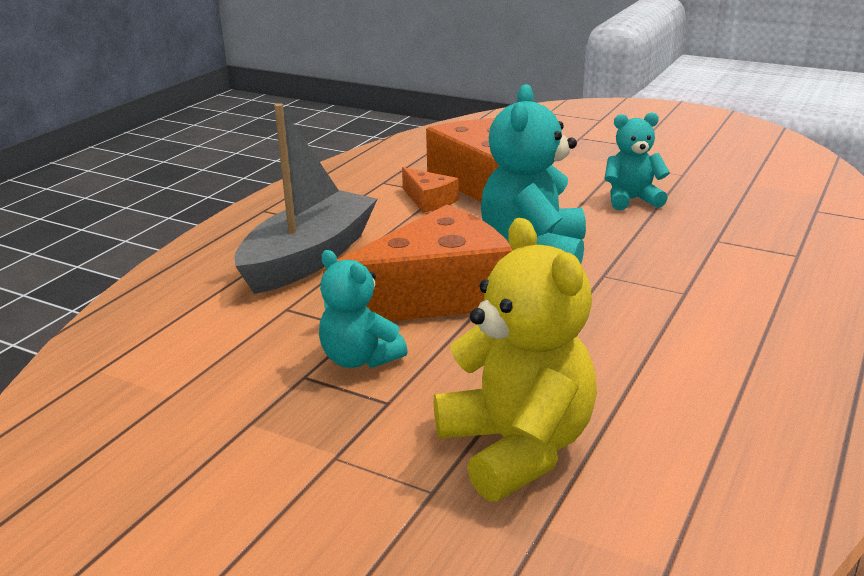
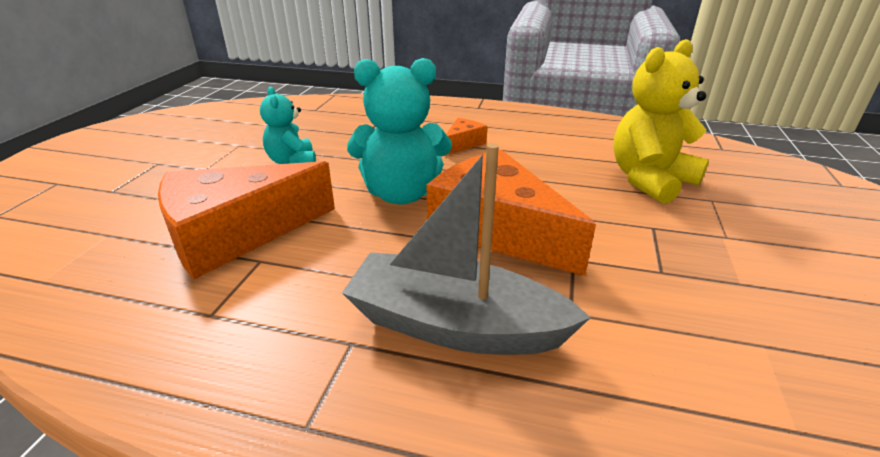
camera: 105 degrees left, 5 degrees up
turquoise teddy bear [319,250,408,368] -> none
orange cheese [402,167,459,213] -> orange cheese moved to [446,118,487,155]

